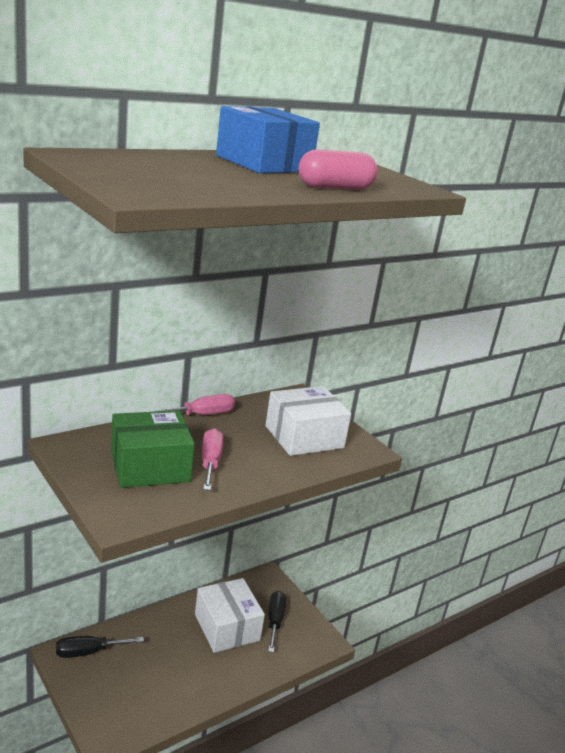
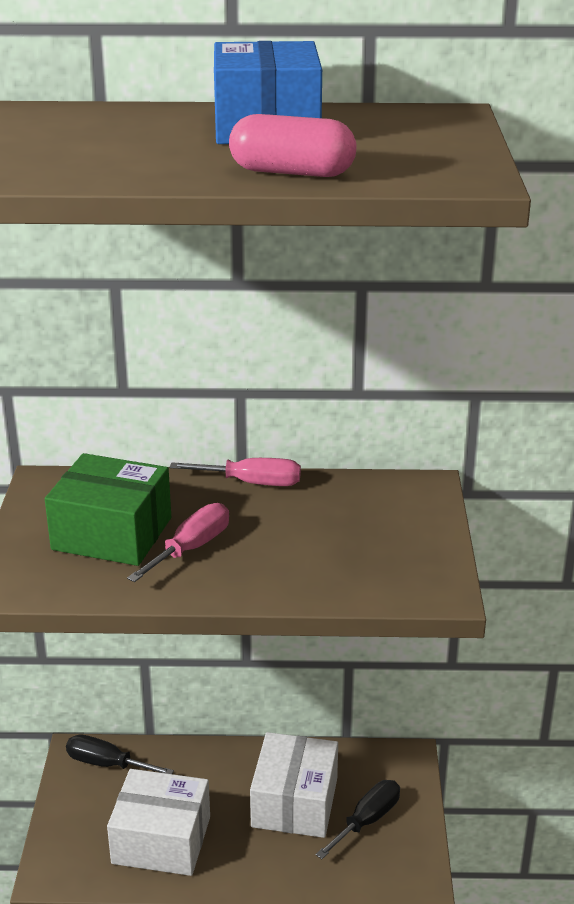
camera: 40 degrees right, 5 degrees up
white box [265,386,351,456] -> white box moved to [107,769,210,876]

